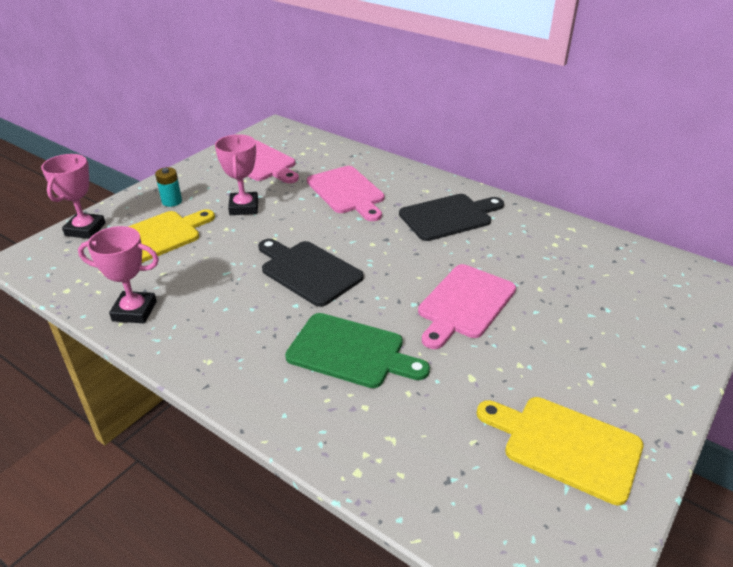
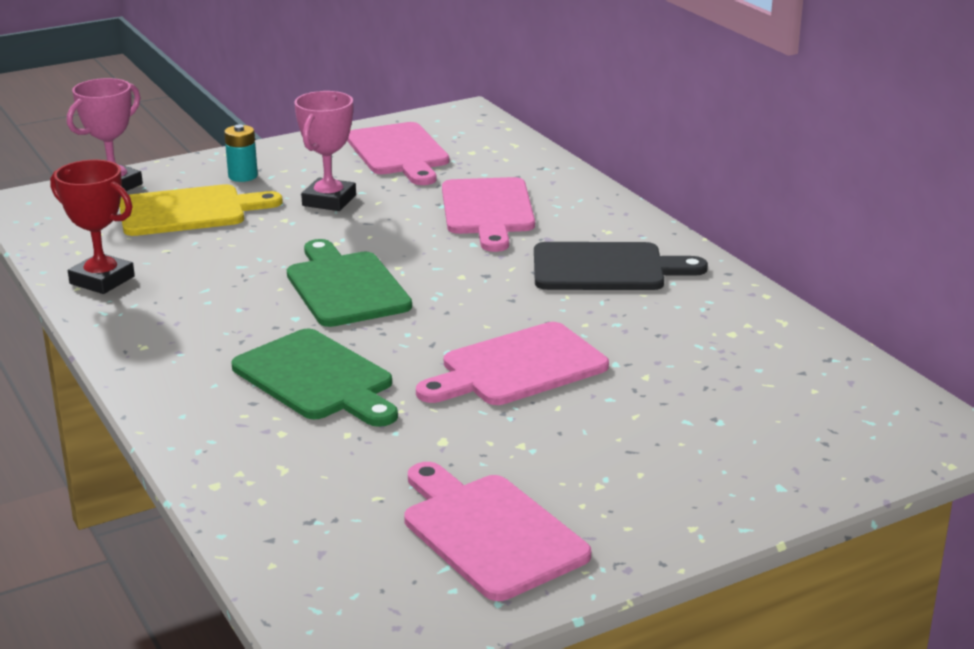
camera: 25 degrees right, 10 degrees down
pink trophy [78,226,159,323] -> red trophy [50,160,135,294]
black cutting board [258,239,364,307] -> green cutting board [287,239,412,327]
yellow cutting board [476,397,643,505] -> pink cutting board [404,462,591,601]

